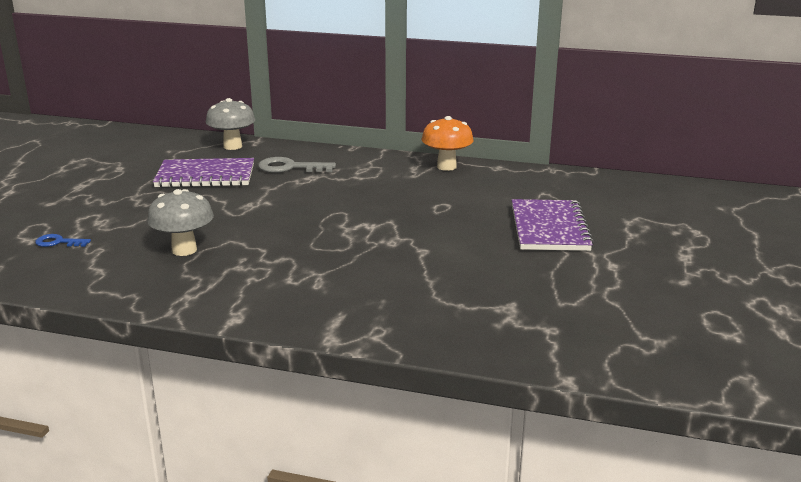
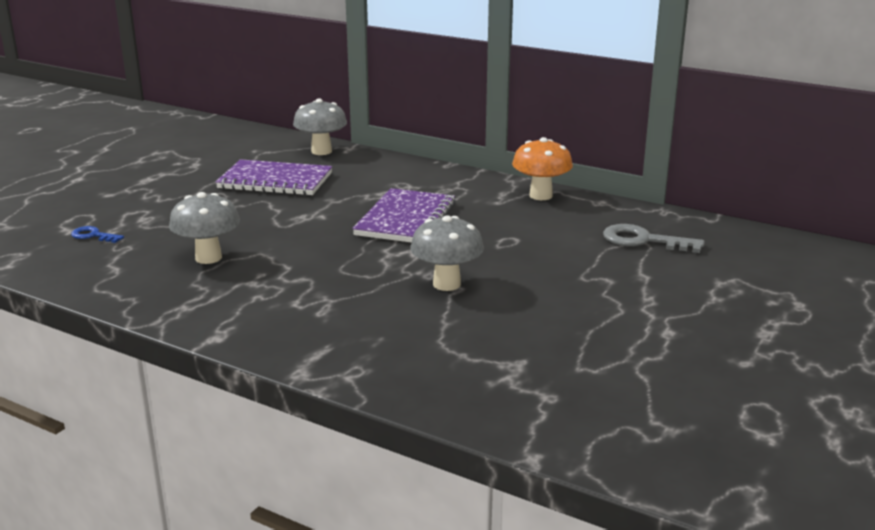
camera: 15 degrees right, 0 degrees up
grey key [258,157,336,173] -> grey key moved to [603,224,704,253]
purple notebook [512,199,594,251] -> purple notebook moved to [352,188,455,243]
none -> grey mushroom [410,215,484,291]

